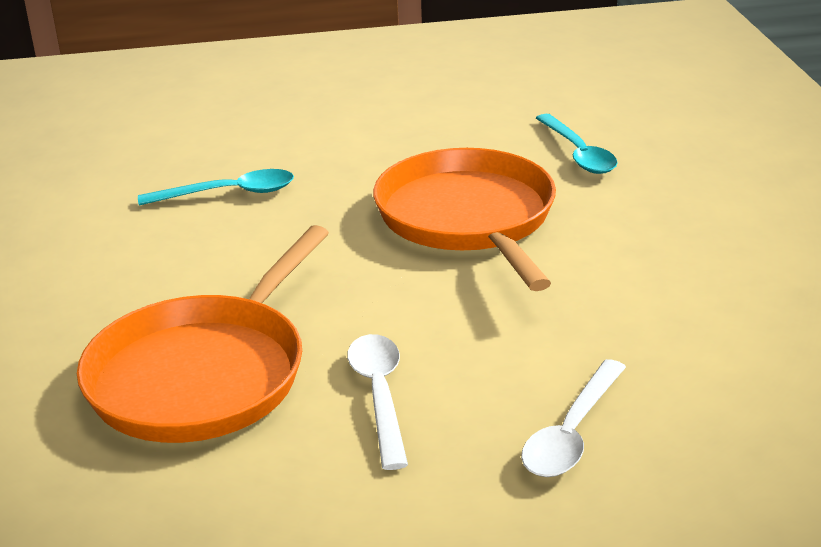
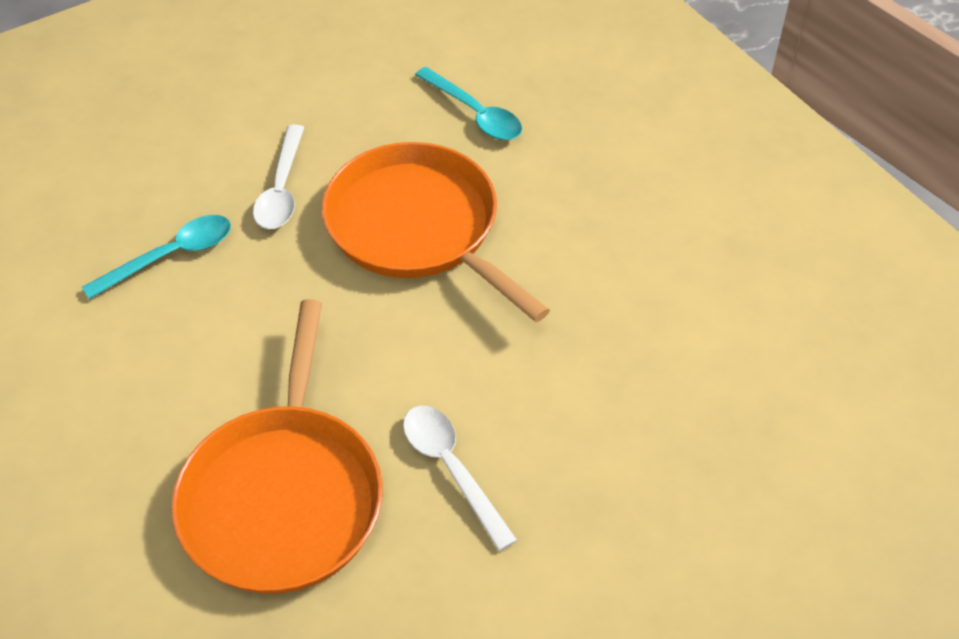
camera: 25 degrees left, 20 degrees up
white spoon [521,359,626,477] -> white spoon moved to [253,124,305,229]

